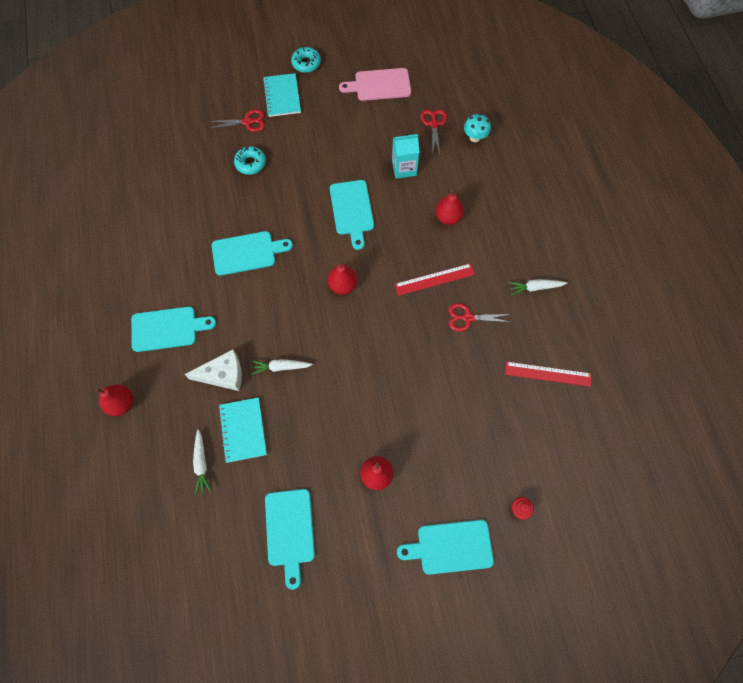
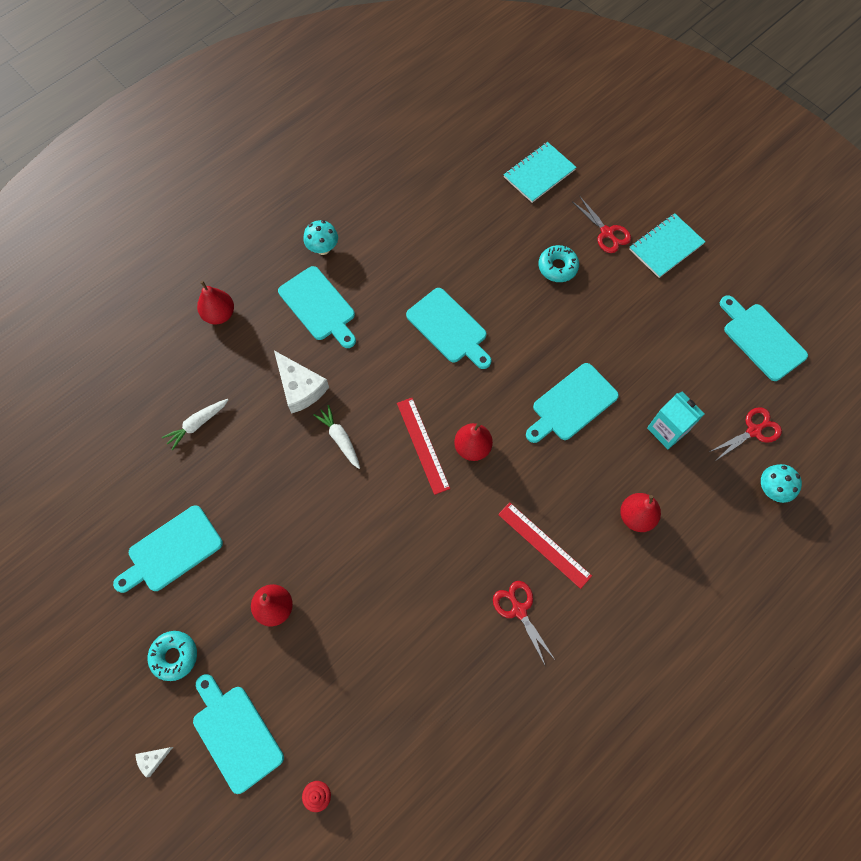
camera: 60 degrees right, 0 degrees up
turquoise notebook [218,397,267,463] -> turquoise notebook moved to [504,142,577,203]
turquoise donut [291,47,321,73] -> turquoise donut moved to [148,631,197,681]
pink cutting board [339,68,411,101] -> turquoise cutting board [720,295,808,381]
red ruler [505,361,591,387] -> red ruler moved to [397,398,450,495]
white carrot [509,279,567,295] -> none
none -> white cheese [135,747,173,778]
none -> turquoise mushroom [303,220,338,255]

